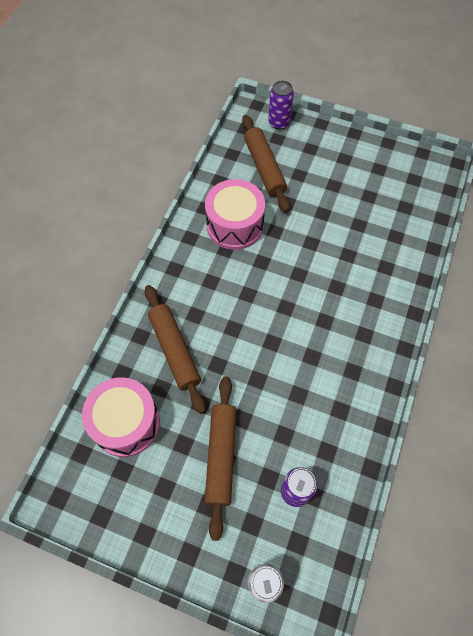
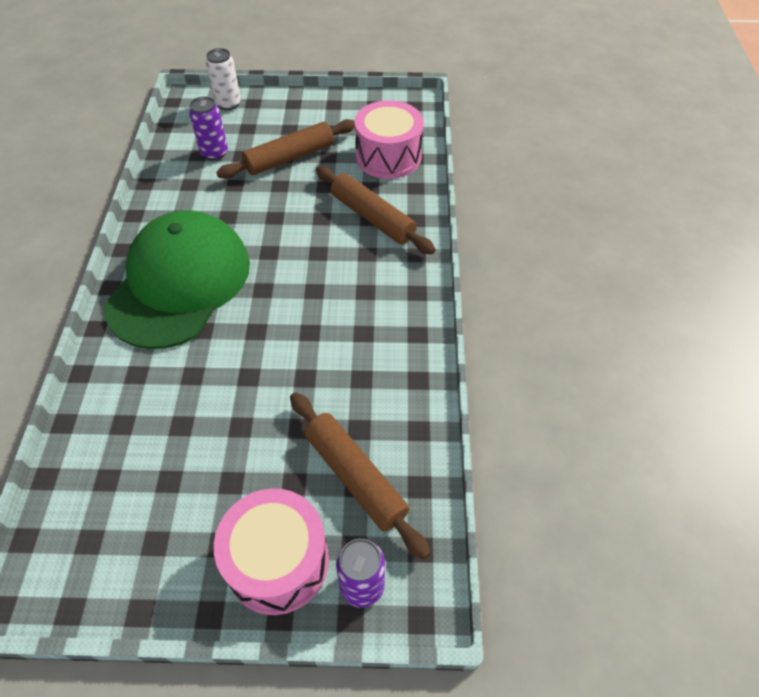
camera: 160 degrees right, 10 degrees down
pink drum [205,179,265,250] -> pink drum moved to [214,488,329,615]
brown rolling pin [205,376,236,541] -> brown rolling pin turned 75 degrees clockwise [216,119,355,179]
none -> green cap [104,210,250,349]

